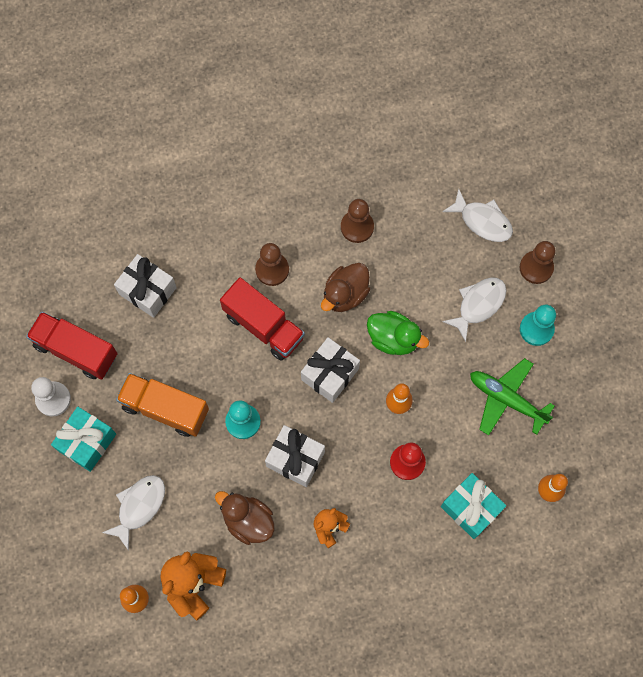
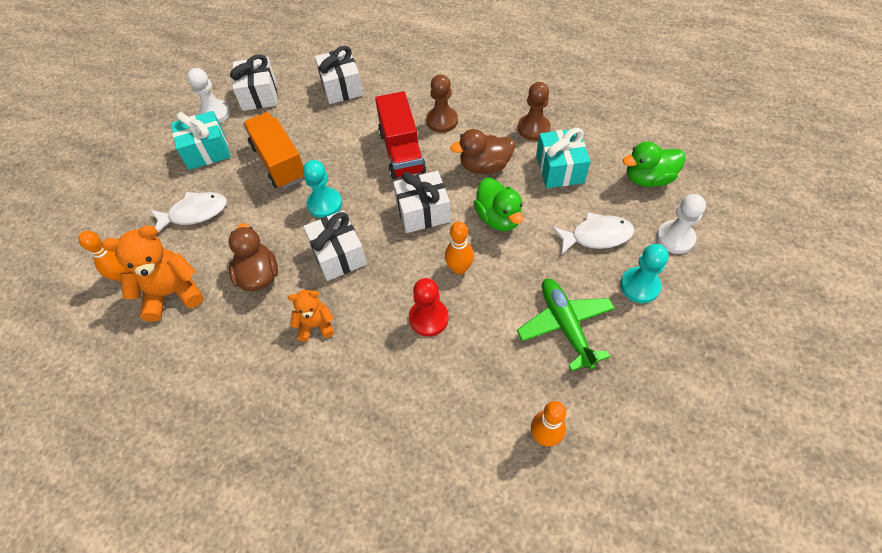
camera: 40 degrees right, 15 degrees down
red truck [26,312,118,379] -> white gift [230,54,277,111]
turquoise gift [441,473,506,539] -> turquoise gift moved to [536,128,591,188]
white fish [442,189,513,242] -> green duck [623,141,686,187]
brown pawn [519,241,556,284] -> white pawn [656,194,706,254]

